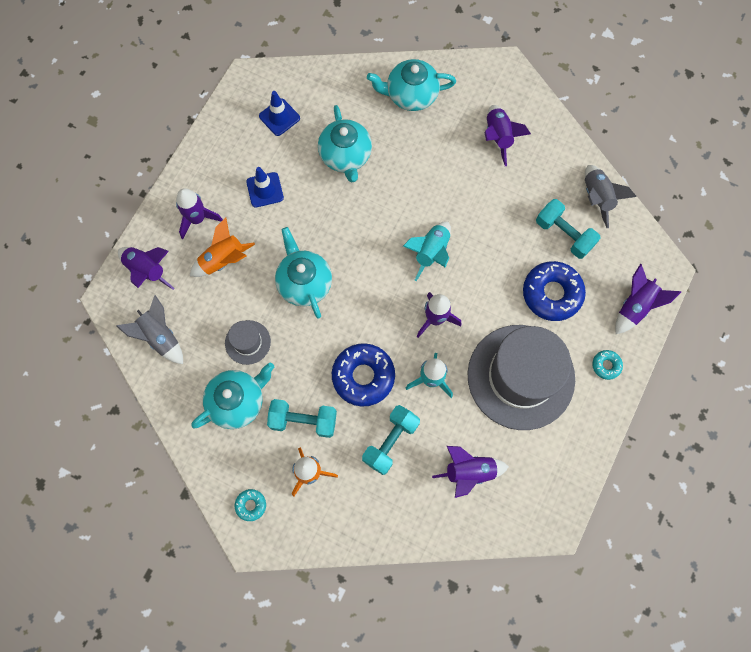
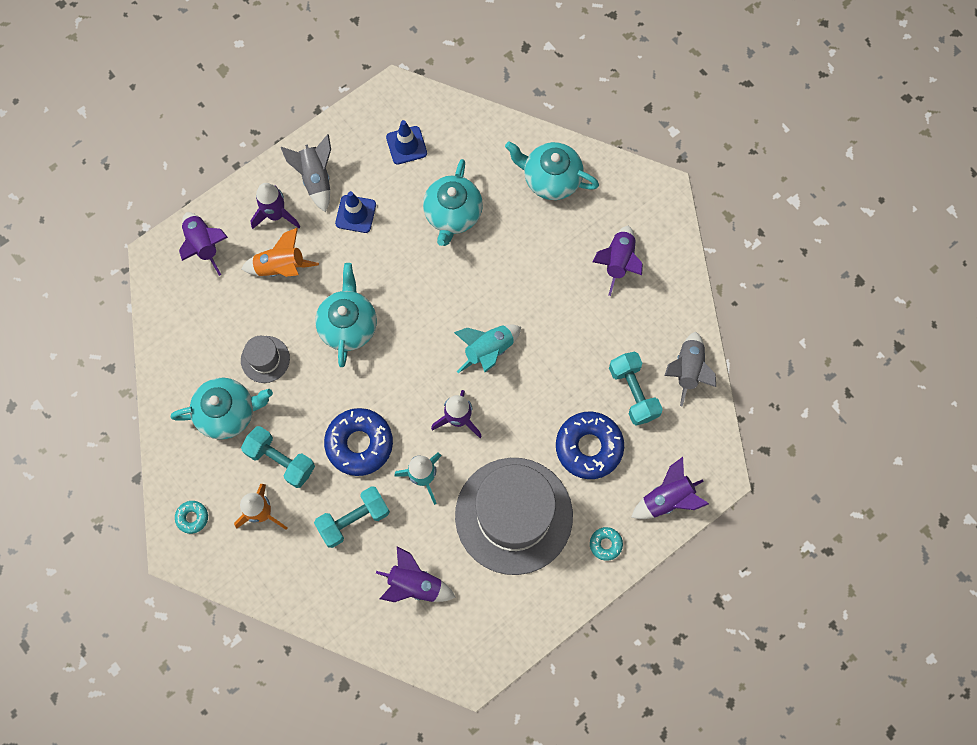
camera: 25 degrees right, 0 degrees up
grey rocket [116,295,183,364] -> grey rocket moved to [281,134,331,212]

